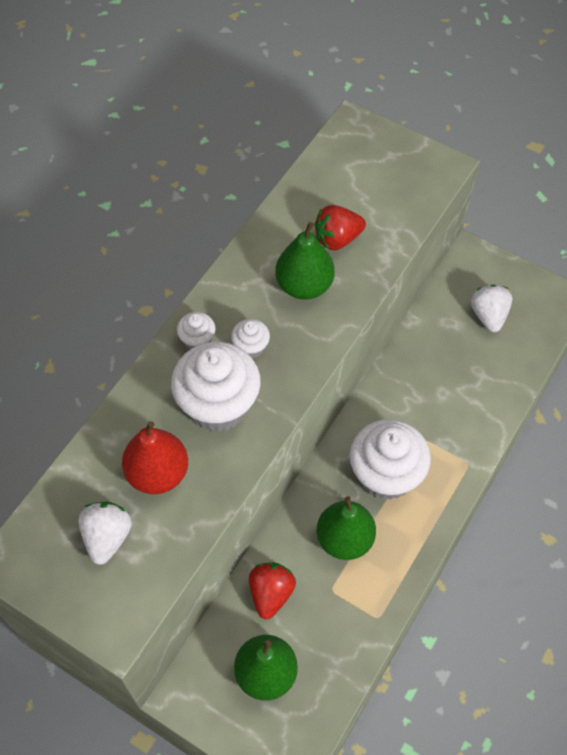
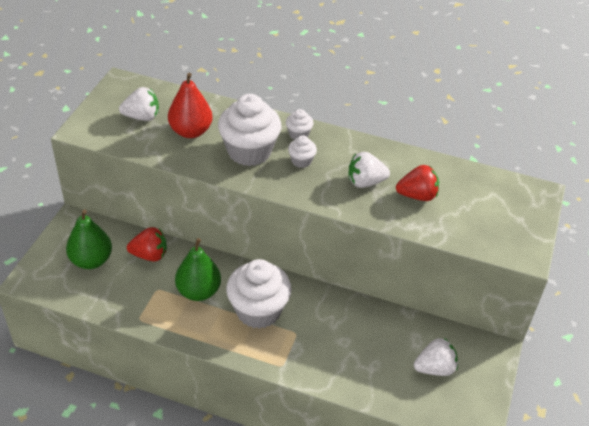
camera: 75 degrees right, 15 degrees down
green pear [275,222,335,300] -> white strawberry [349,152,390,188]
red strawberry [314,205,366,250] -> red strawberry turned 120 degrees clockwise [396,165,439,201]

